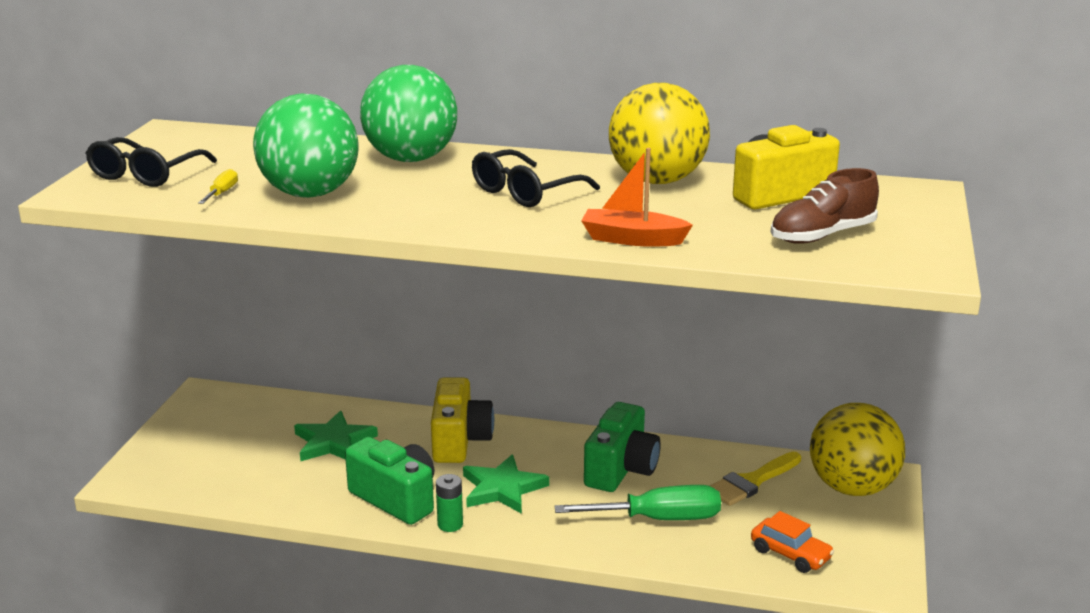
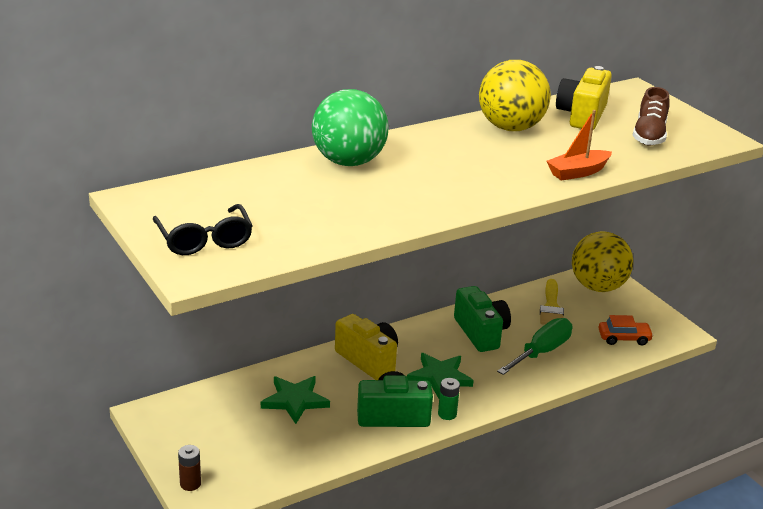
camera: 45 degrees left, 5 degrees up
yellow screwdriver [198,169,238,204] -> none
green ball [253,93,359,198] -> none
black glasses [472,149,600,207] -> none
none -> brown battery [178,445,201,491]

